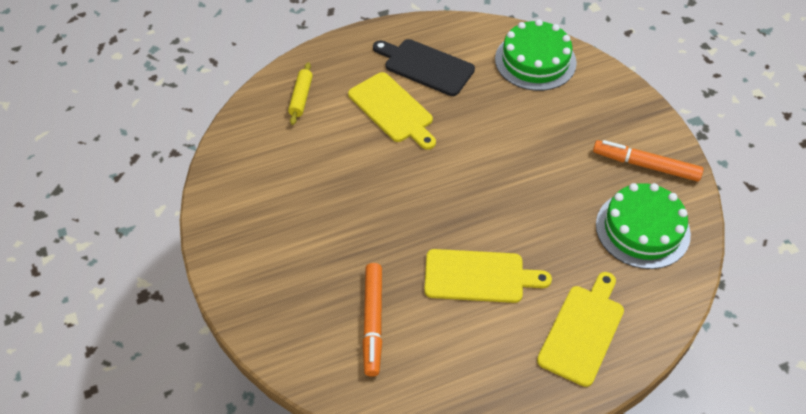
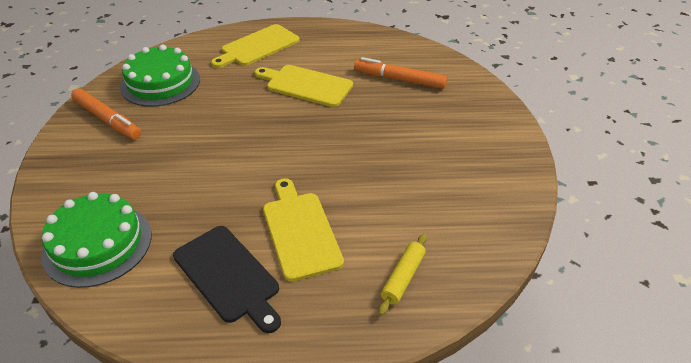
camera: 160 degrees left, 10 degrees down
orange marker [363,263,382,377] -> orange marker turned 90 degrees counterclockwise [354,57,447,89]

